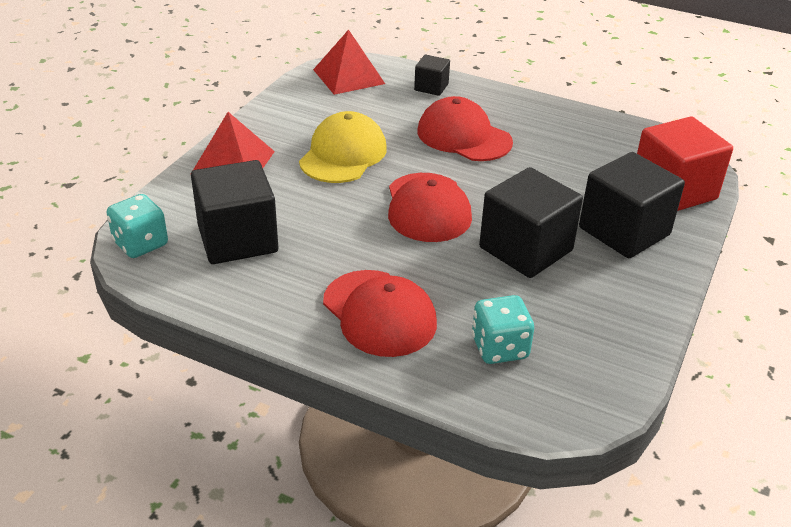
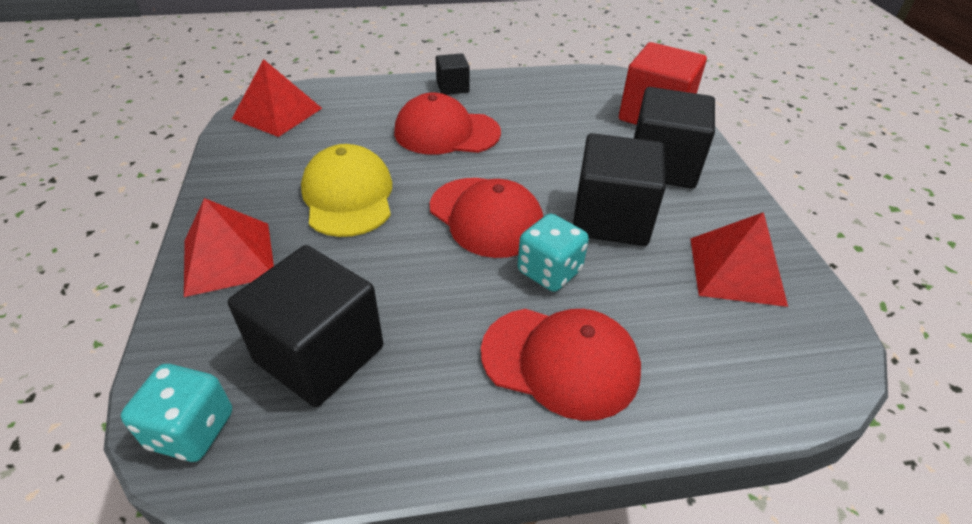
camera: 35 degrees left, 5 degrees up
black cube [414,55,450,96] -> black cube moved to [436,53,470,95]
turquoise dice [472,295,534,364] -> turquoise dice moved to [518,214,589,292]
none -> red pyramid [690,212,788,307]

